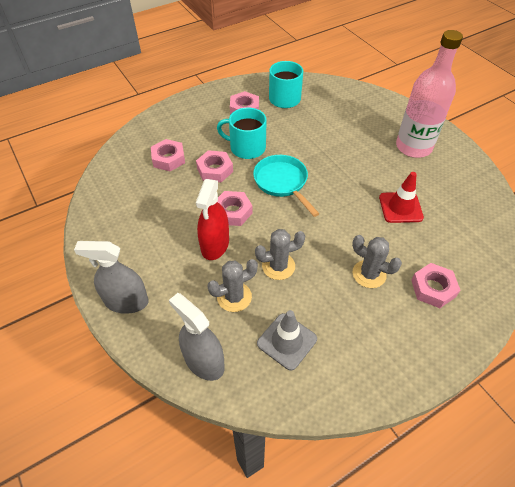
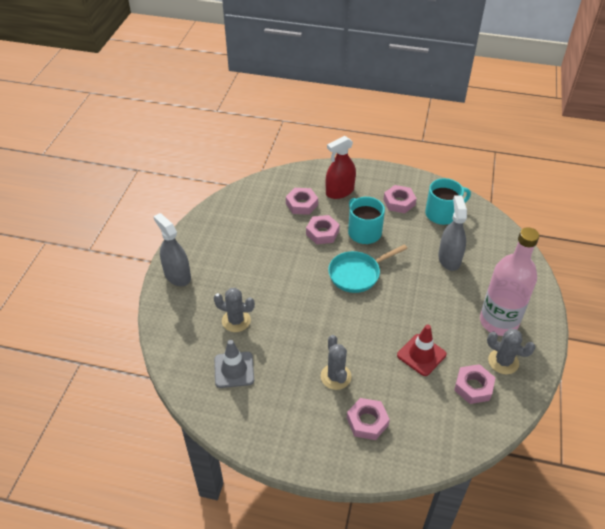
camera: 45 degrees right, 5 degrees down
grey spray bottle [169,293,225,381] -> grey spray bottle moved to [438,195,467,271]
red spray bottle [196,179,229,260] -> red spray bottle moved to [326,136,356,199]
pink nut [217,191,253,226] -> pink nut moved to [454,364,496,404]
turquoise pan [253,155,320,217] -> turquoise pan turned 135 degrees counterclockwise [328,244,408,293]
grey cactus [255,229,305,280] -> grey cactus moved to [487,329,535,374]

